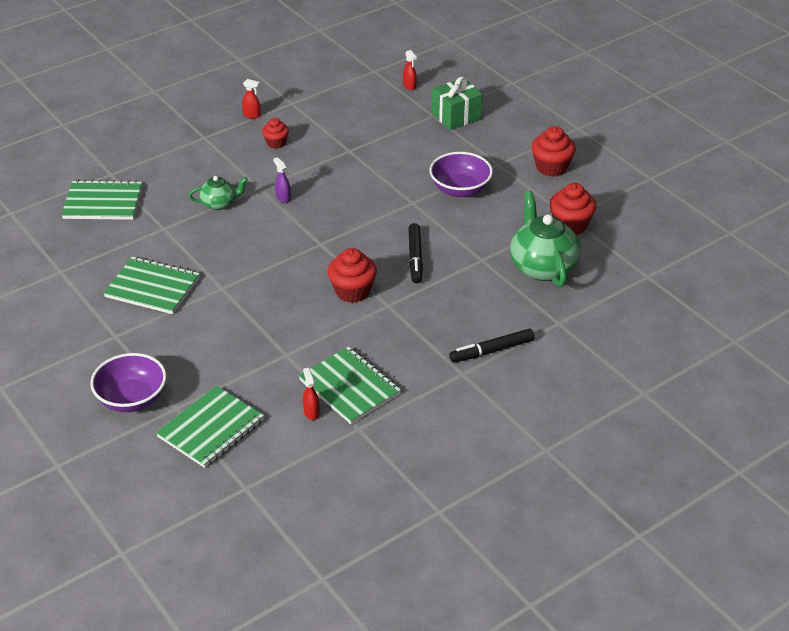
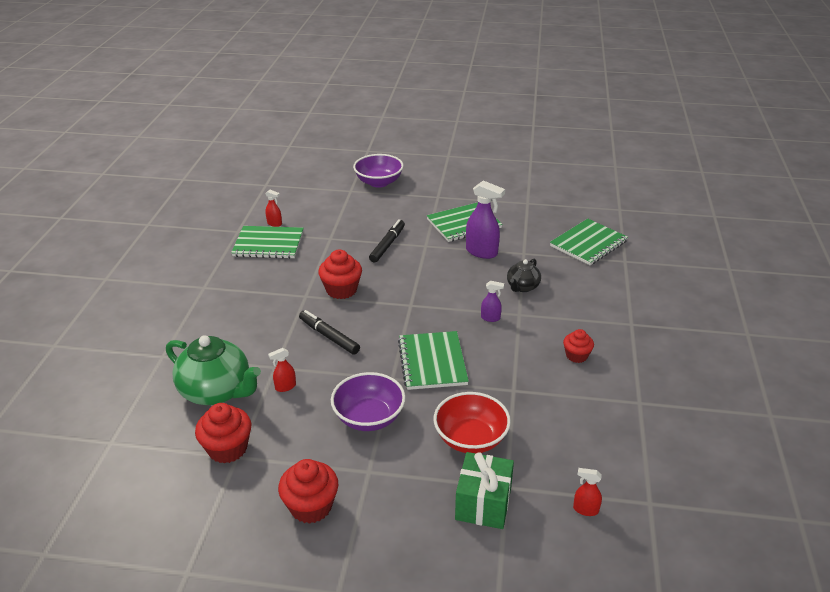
camera: 135 degrees right, 5 degrees down
green notebook [156,385,264,468] -> green notebook moved to [398,331,469,390]
green teapot [189,176,248,210] -> black teapot [507,259,541,292]
red spray bottle [242,79,261,119] -> red spray bottle moved to [268,348,296,392]
black marker [450,329,534,362] -> black marker moved to [369,219,405,263]
none -> red bowl [433,392,511,453]
none -> purple spray bottle [466,181,505,259]

